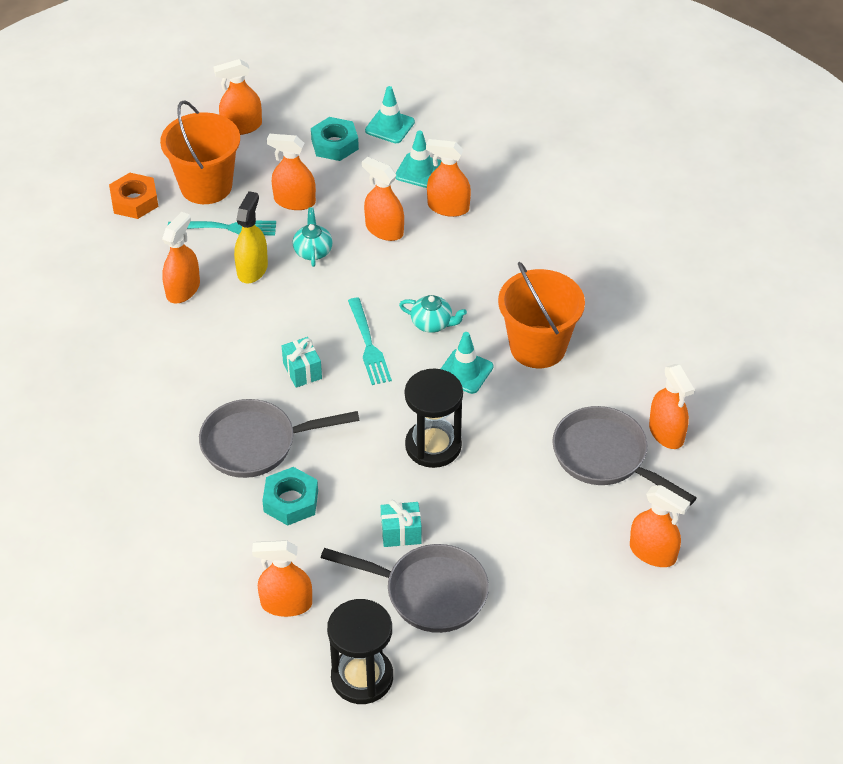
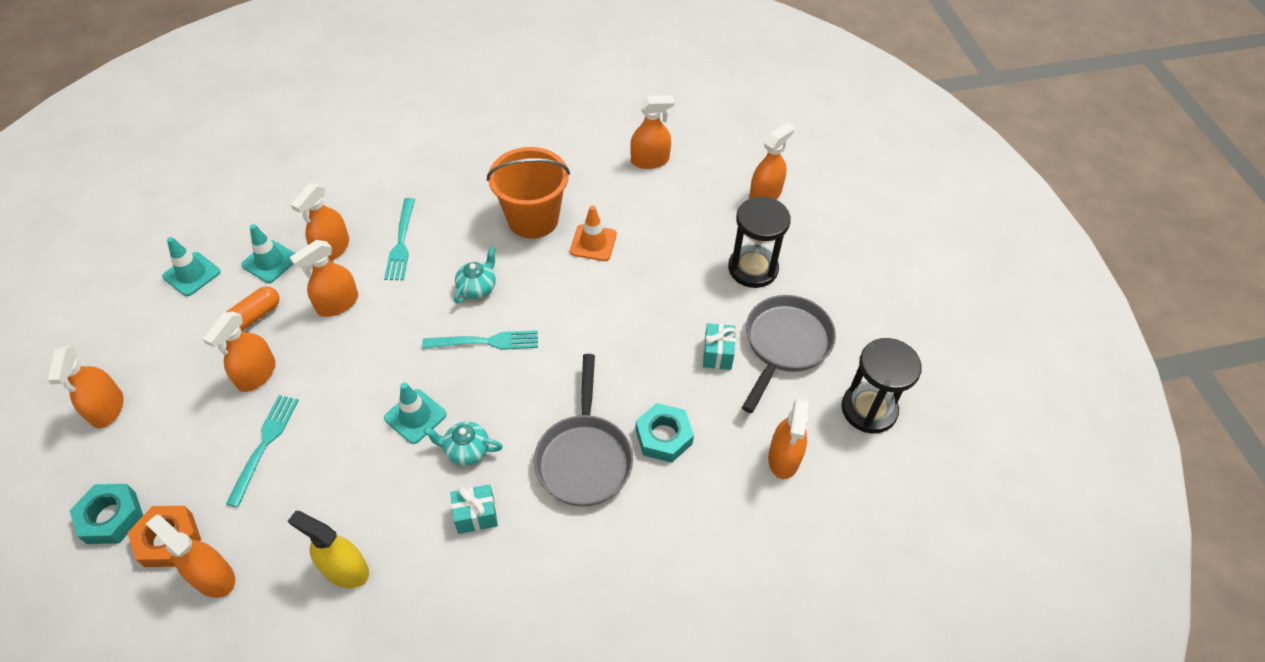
camera: 80 degrees left, 5 degrees up
orange bucket [160,100,240,204] -> none
orange spray bottle [162,212,200,303] -> orange spray bottle moved to [146,515,235,598]
yellow spray bottle [234,191,268,284] -> yellow spray bottle moved to [288,511,369,588]
turquoise gift [282,337,322,388] -> turquoise gift moved to [450,484,498,534]
turquoise teapot [292,207,333,267] -> turquoise teapot moved to [423,421,503,466]
turquoise nut [311,117,359,161] -> turquoise nut moved to [69,484,143,544]
black hourglass [405,368,463,468] -> black hourglass moved to [728,197,791,288]
turquoise traffic cone [441,332,493,394] -> turquoise traffic cone moved to [384,383,447,444]
grey pan [552,406,697,505] -> none
none -> orange capsule [227,286,279,331]
none -> turquoise fork [384,198,415,280]
none -> orange traffic cone [570,206,617,261]

